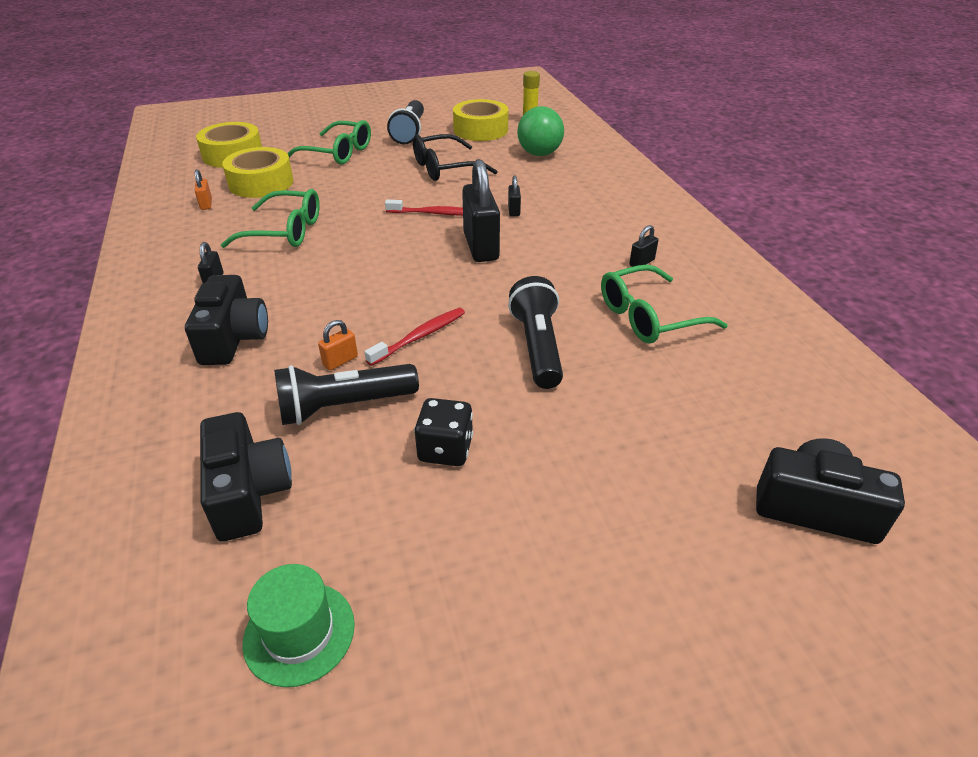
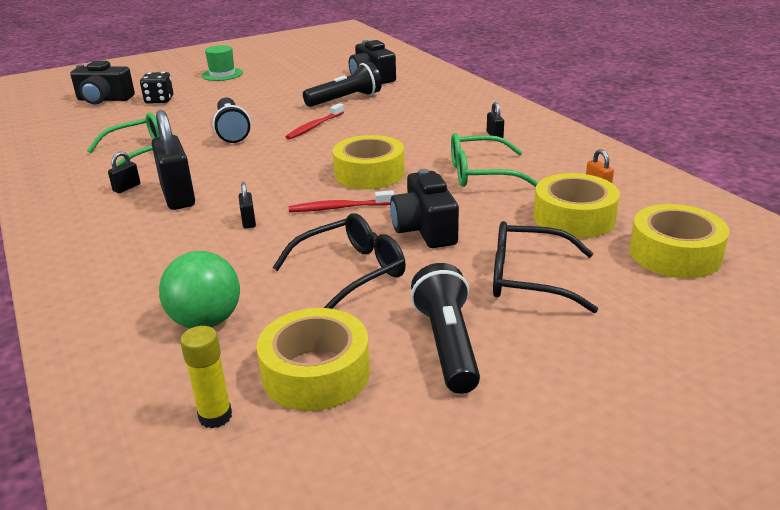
camera: 170 degrees right, 10 degrees down
black camera [185,275,268,365] -> black camera moved to [390,169,459,248]
green hat [243,564,355,687] -> green hat moved to [202,45,243,81]
green glasses [287,120,371,164] -> black glasses [493,221,598,313]
orange padlock [318,320,358,370] -> none
black dice [414,398,473,466] -> black dice moved to [140,72,173,104]
black padlock [462,159,500,262] -> black padlock moved to [152,110,195,210]
none -> yellow tape [333,135,405,189]

